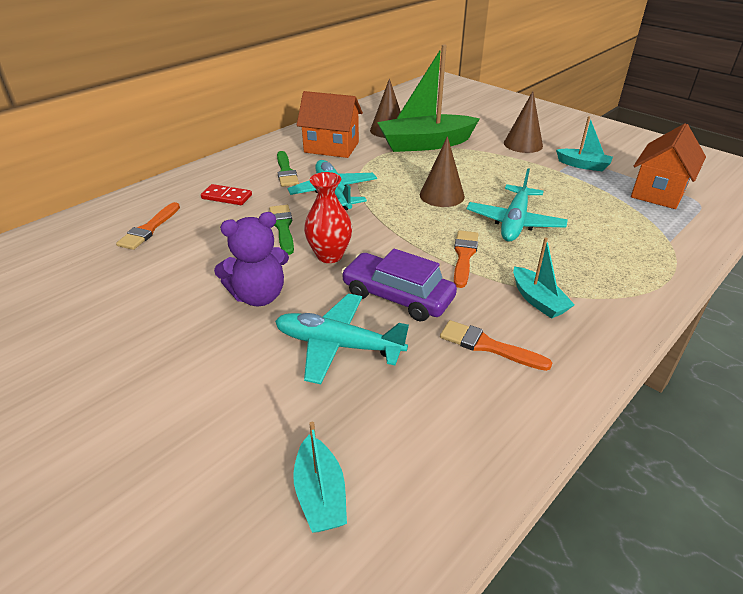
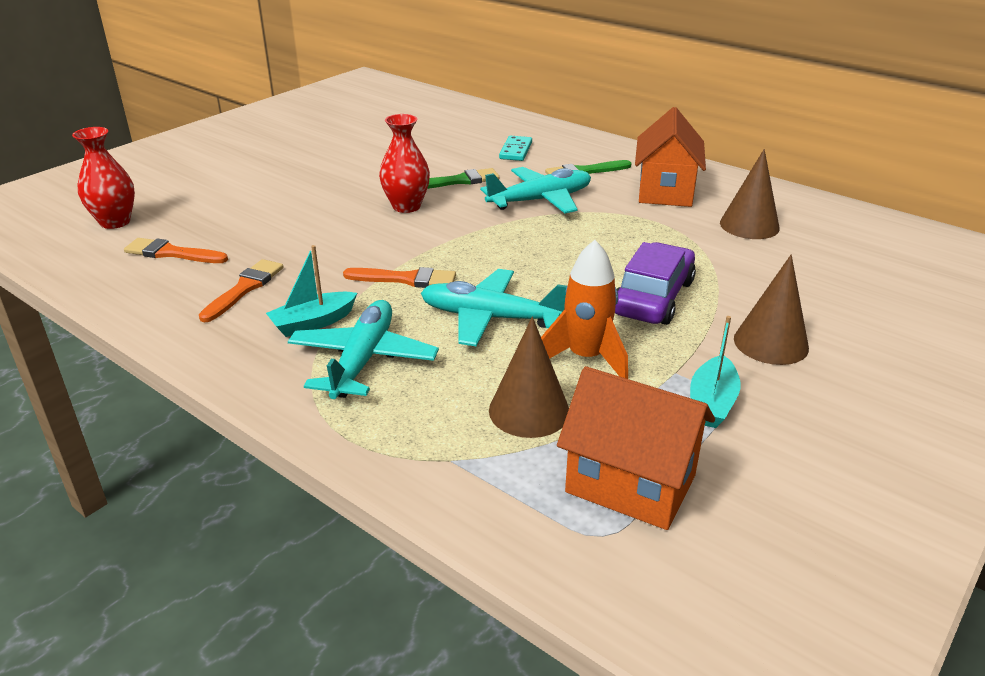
camera: 85 degrees right, 5 degrees down
orange brush [116,202,180,250] -> orange brush moved to [124,238,228,263]
red domino [201,184,252,205] -> turquoise domino [499,136,532,161]
purple teddy bear [214,212,289,306] -> none
turquoise plane [275,294,409,384] -> turquoise plane moved to [288,300,439,399]
turquoise boat [293,422,347,533] -> red vase [72,127,135,229]
purple car [341,249,457,322] -> purple car moved to [615,242,696,325]
green boat [377,45,480,152] -> none
brown cone [420,136,465,207] -> brown cone moved to [489,317,569,438]
none -> orange rocket [541,240,628,379]

